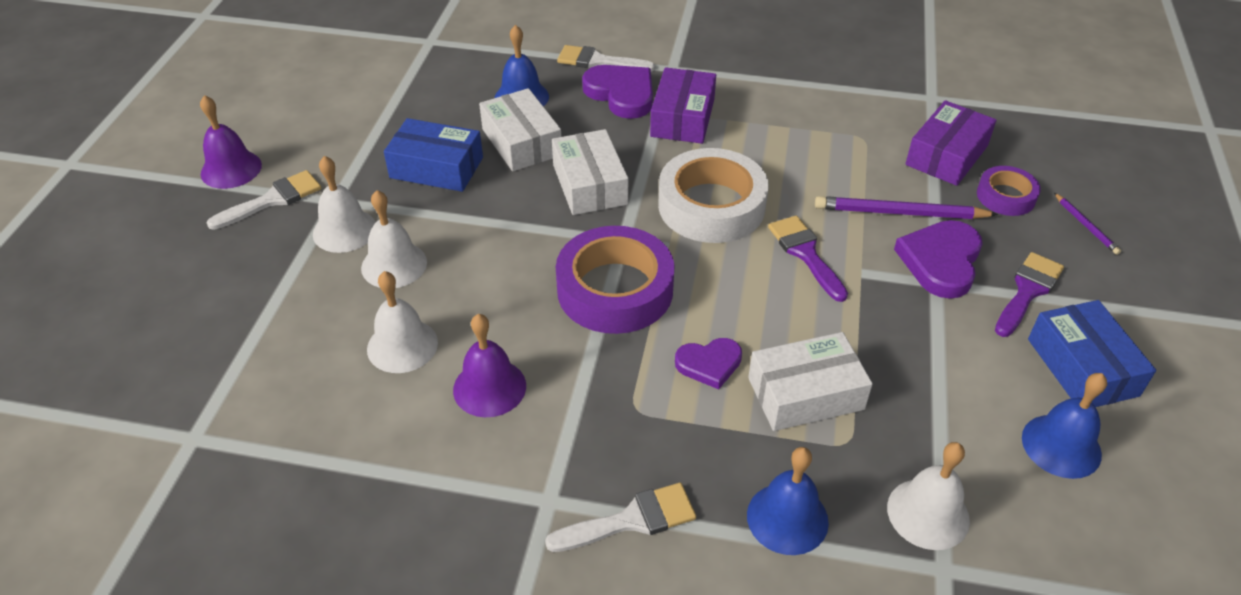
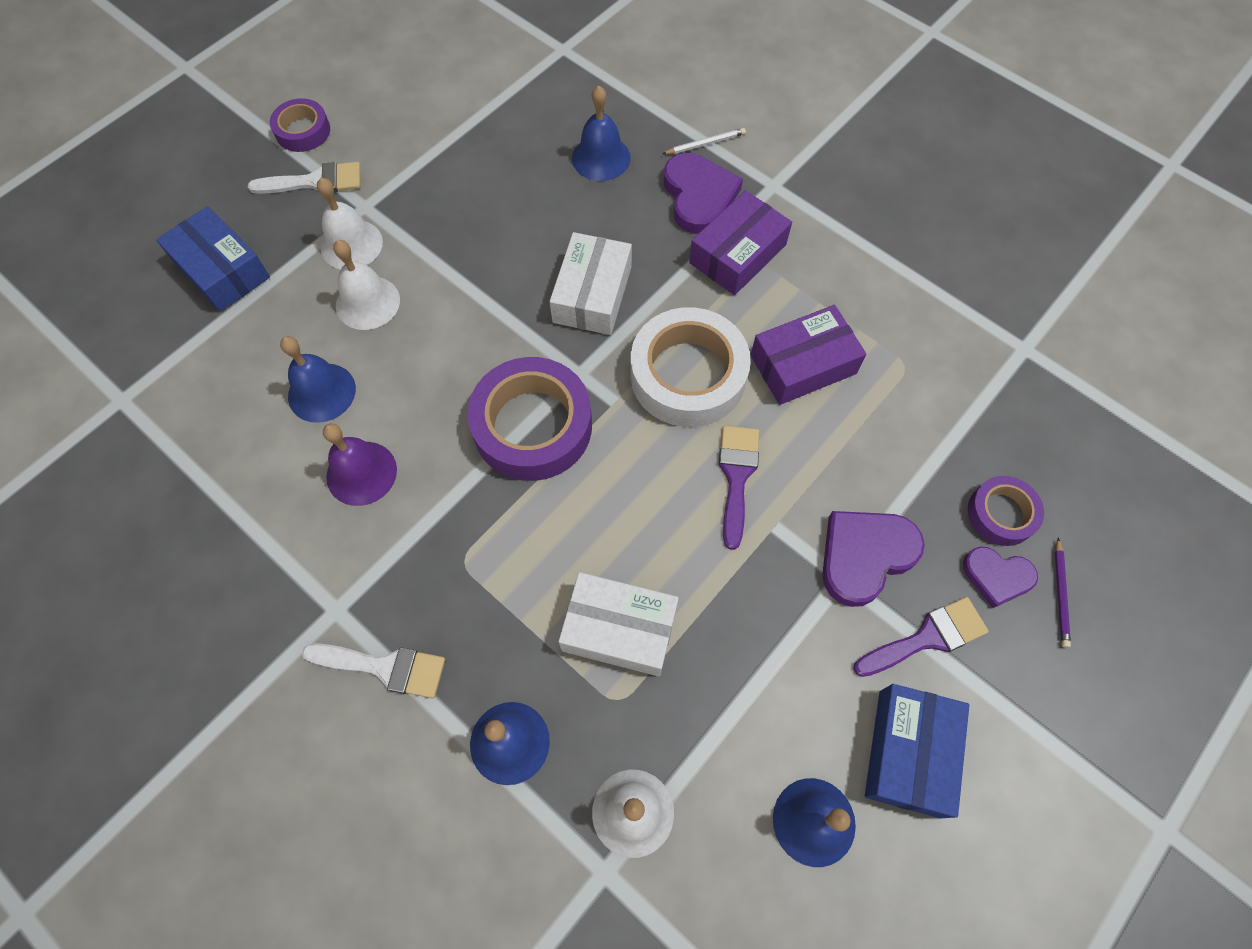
camera: 30 degrees right, 20 degrees up
purple bell [200,95,262,189] -> purple tape [270,98,330,152]
white bell [367,271,438,373] -> blue bell [280,336,356,423]
blue box [384,118,483,192] -> blue box moved to [156,206,270,312]
white box [479,88,561,171] -> none
white brush [557,45,655,72] -> white pencil [662,128,746,154]
purple heart [675,338,742,389] -> purple heart moved to [963,547,1038,608]
purple pencil [815,196,998,219] -> none
purple box [905,100,996,186] -> purple box moved to [751,305,867,405]

